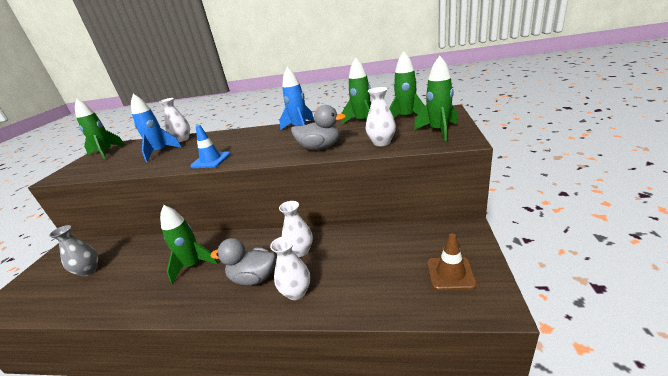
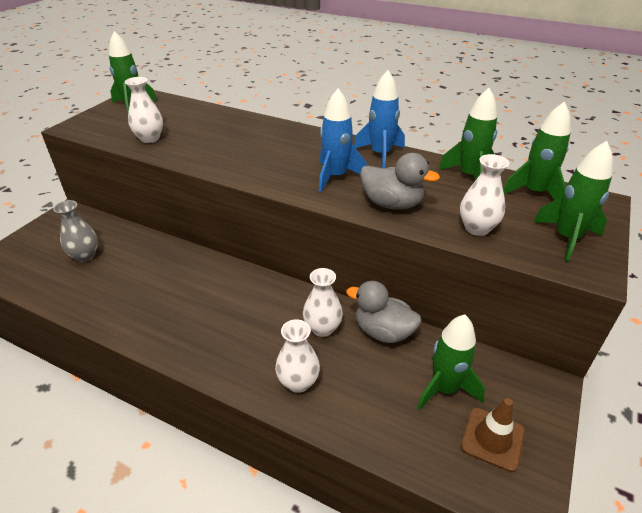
camera: 15 degrees right, 10 degrees up
blue rocket [131,94,182,162] -> blue rocket moved to [319,89,367,192]
white vase [159,98,190,142] -> white vase moved to [125,77,163,143]
green rocket [160,205,218,283] -> green rocket moved to [417,314,485,411]
blue traffic cone [190,125,230,168] -> none
grey duck [211,238,276,285] -> grey duck moved to [346,281,421,343]

